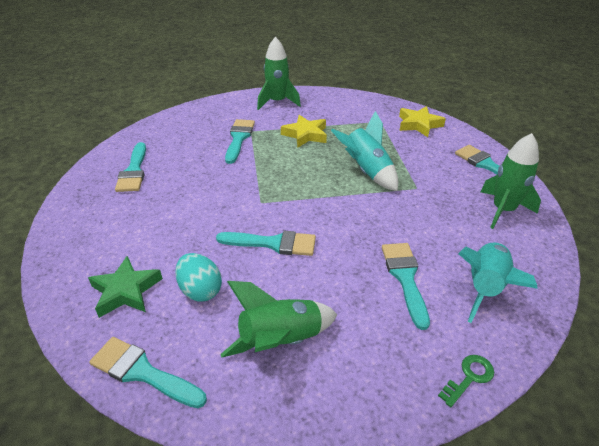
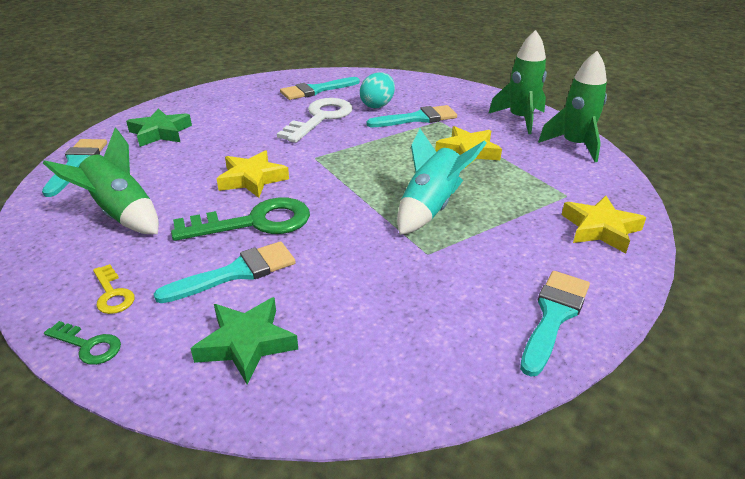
camera: 65 degrees right, 5 degrees down
turquoise egg [175,253,222,302] -> turquoise egg moved to [360,72,395,108]
turquoise brush [216,231,316,256] -> yellow star [217,150,289,198]
turquoise rocket [458,243,538,323] -> green star [190,297,298,385]
green rocket [480,133,541,229] -> green rocket moved to [538,51,607,162]
none -> yellow key [93,264,135,314]
none -> green key [171,198,310,241]
none -> white key [277,98,353,143]

